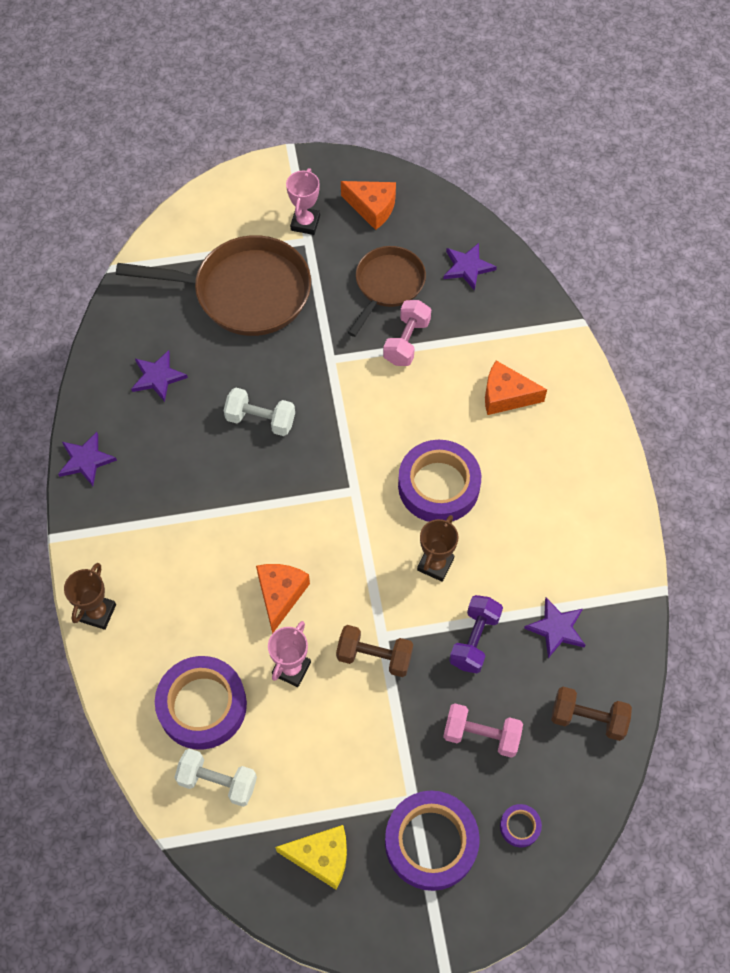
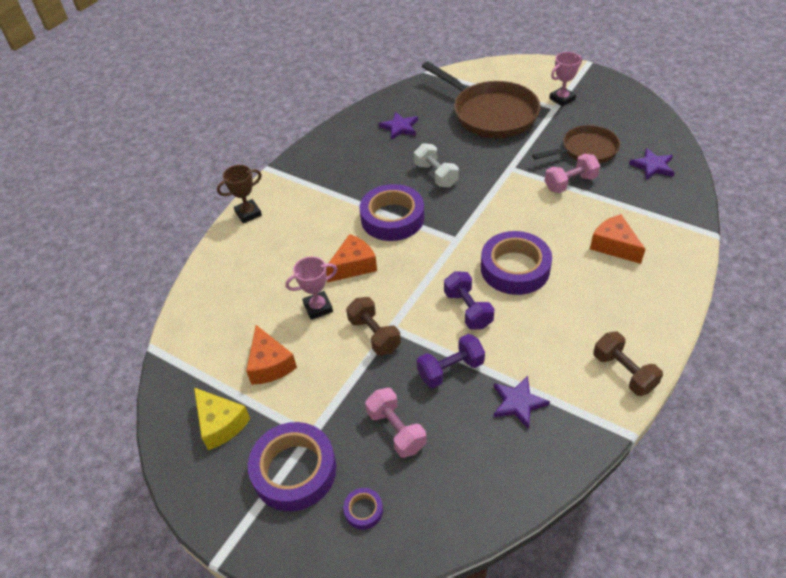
camera: 45 degrees right, 15 degrees down
purple star [58,432,117,486] -> none
purple tape [155,656,247,750] -> purple tape moved to [360,184,424,241]
white dumbbell [174,749,257,807] -> none
orange cheese [341,181,396,230] -> orange cheese moved to [246,325,297,385]
brown trophy [417,515,458,582] -> purple dumbbell [444,271,494,330]
brown dumbbell [551,687,632,741] -> brown dumbbell moved to [593,332,663,396]

